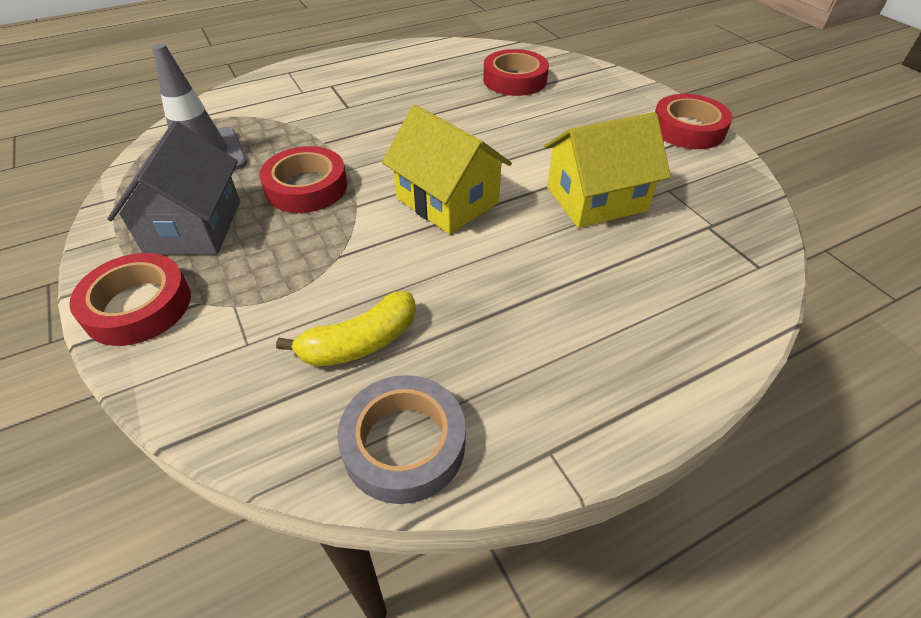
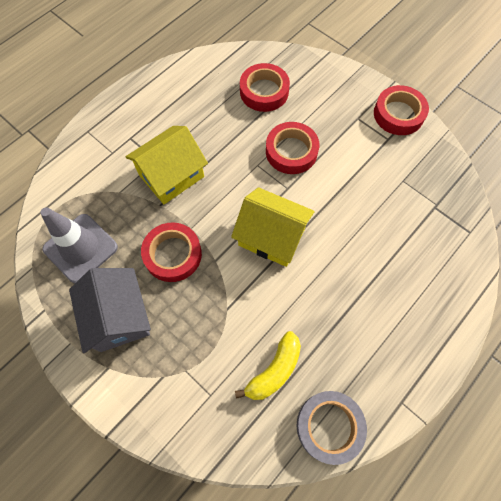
camera: 20 degrees left, 20 degrees up
red tape [69,253,191,346] -> red tape moved to [266,122,319,174]
yellow house [544,112,671,228] -> yellow house moved to [126,126,208,204]

